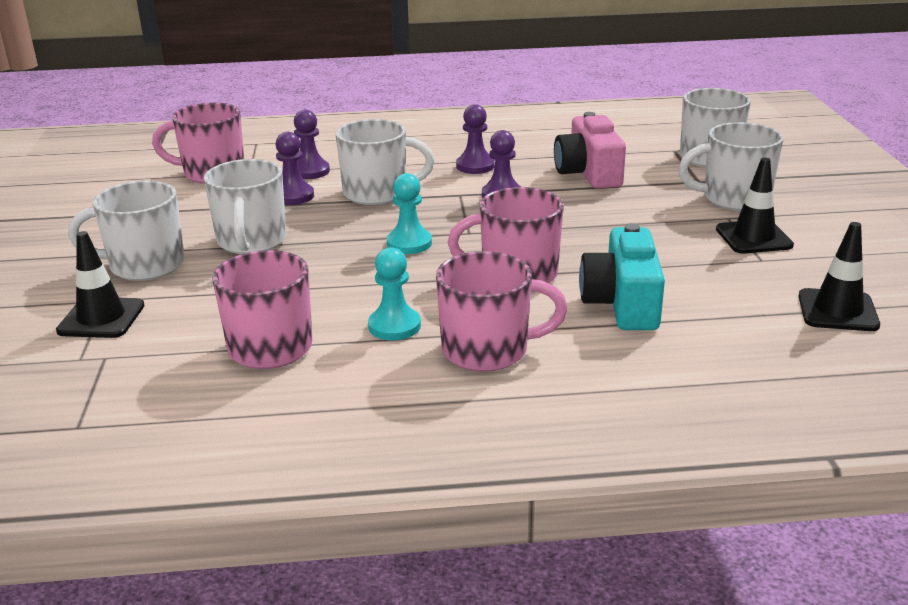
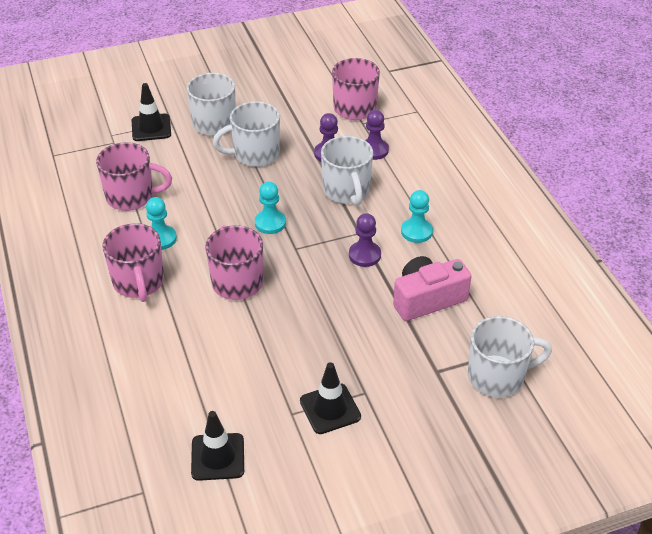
camera: 75 degrees right, 15 degrees up
purple pawn [456,104,495,174] -> turquoise pawn [401,190,433,243]
turquoise camera [579,223,665,330] -> none
white mug [678,122,783,211] -> none

